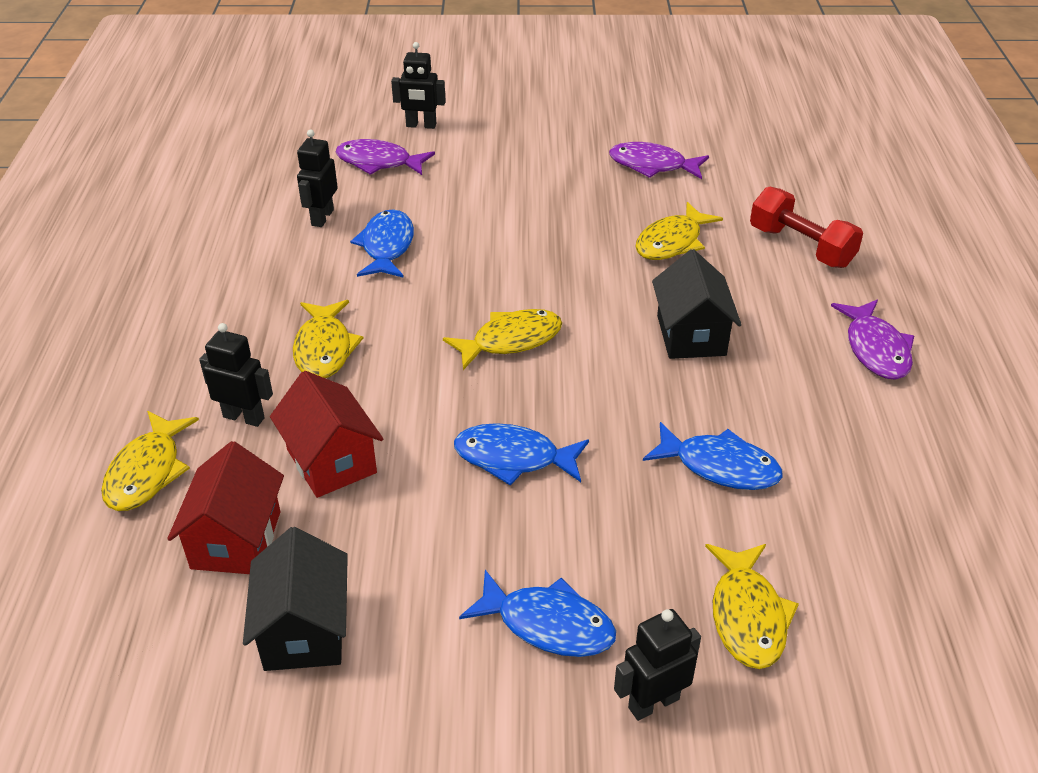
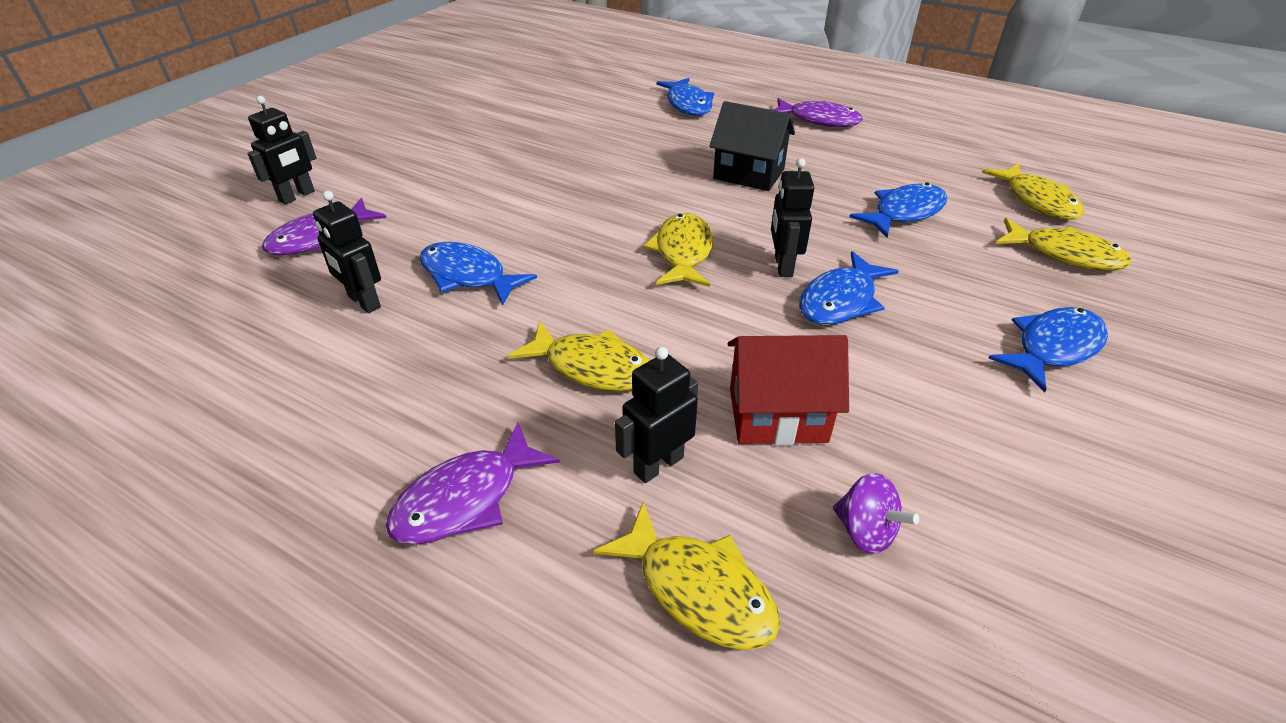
camera: 60 degrees left, 0 degrees up
red house [167,441,284,574] -> purple spinning top [833,473,919,554]
black house [243,527,348,671] -> none
purple fish [609,142,709,179] -> purple fish moved to [386,422,560,545]
black robot [614,609,701,721] -> black robot moved to [771,158,814,277]
yellow fish [635,202,723,260] -> yellow fish moved to [982,163,1084,220]
red dumbbell [750,187,863,268] -> blue fish [656,78,714,116]

